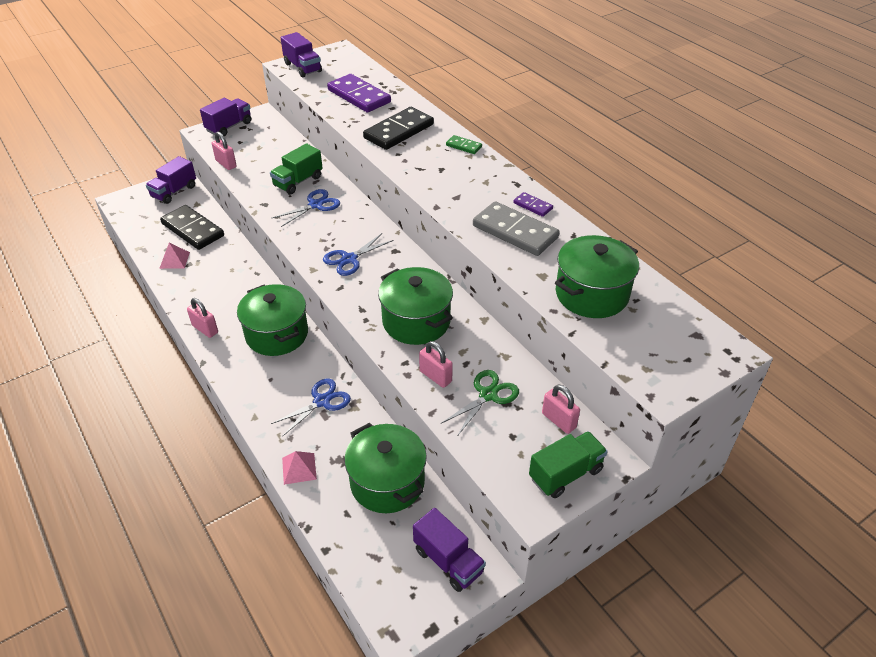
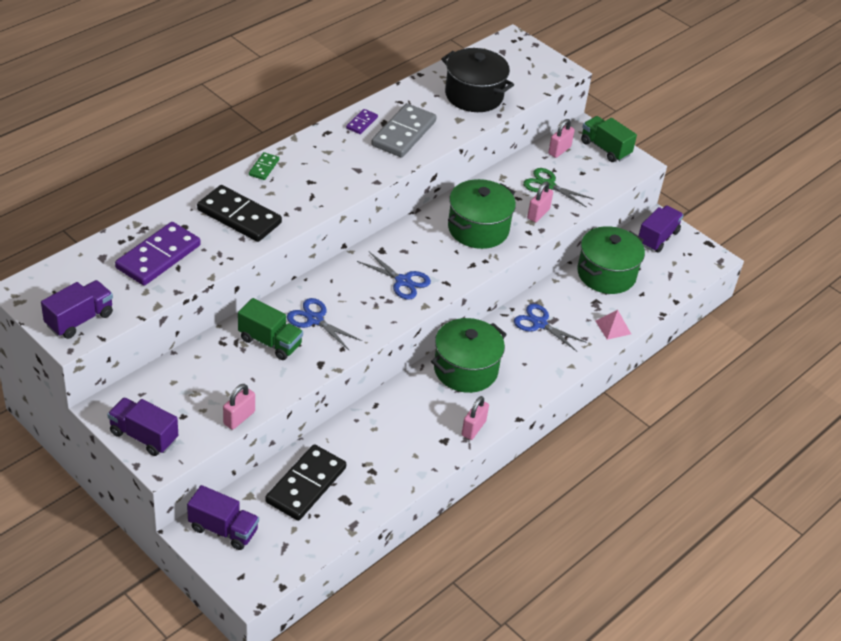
camera: 105 degrees left, 0 degrees up
pink pyramid [159,243,190,269] -> none
green pot [555,235,639,318] -> black pot [441,48,514,112]

